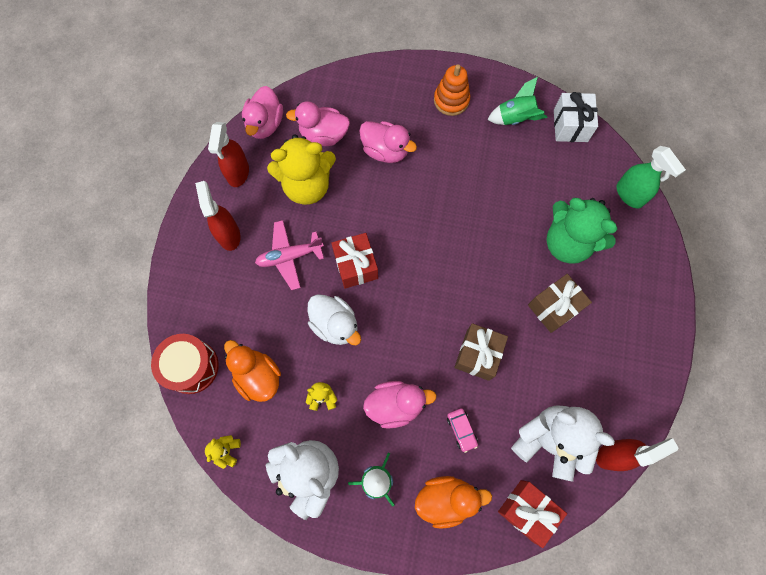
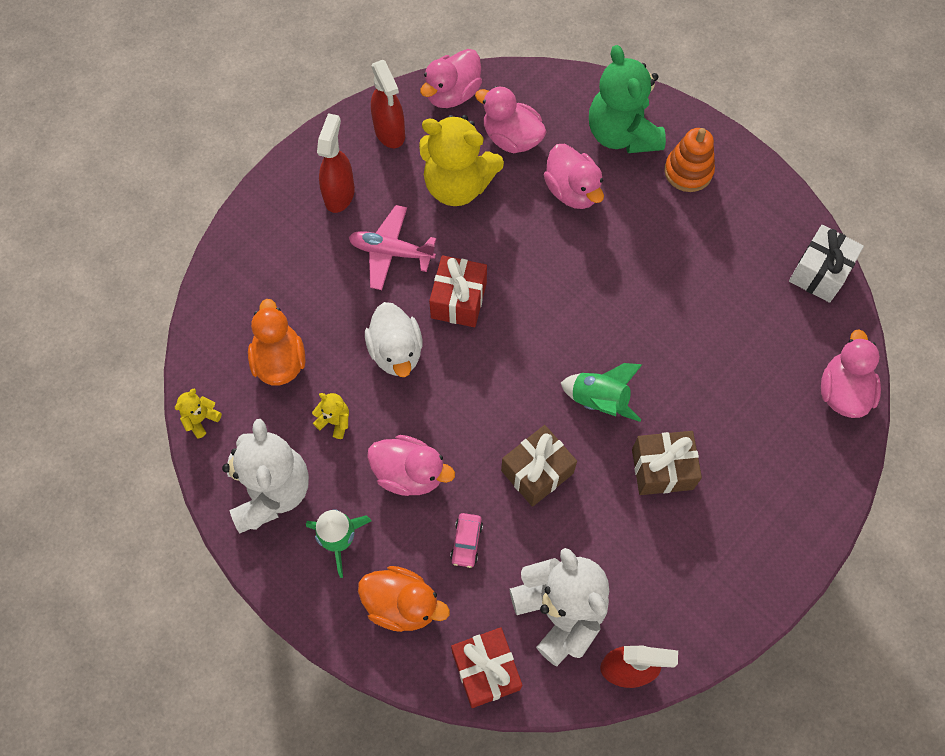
camera: 30 degrees right, 5 degrees down
red drum [151,334,219,394] -> none
red spray bottle [208,122,249,187] -> red spray bottle turned 60 degrees counterclockwise [371,60,405,148]
green rocket [487,77,548,125] -> green rocket moved to [561,363,642,422]
green teddy bear [546,198,617,264] -> green teddy bear moved to [589,45,666,153]
green spray bottle [617,146,686,208] -> pink duck [821,329,881,418]

